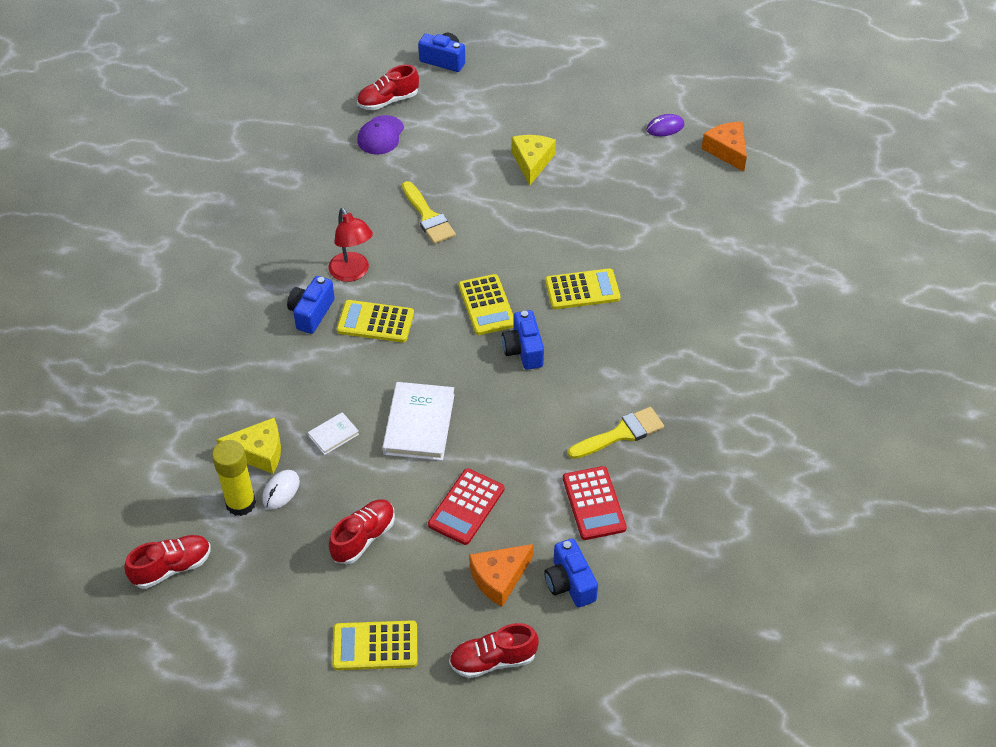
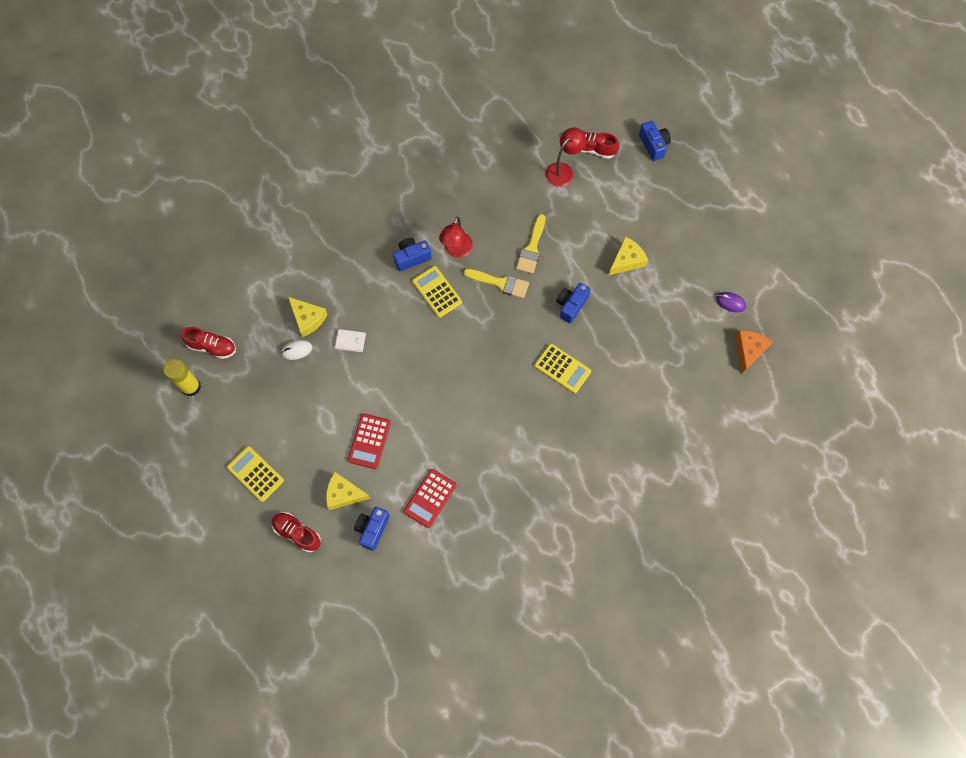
camera: 45 degrees right, 20 degrees up
yellow glue stick [212,440,256,516] -> yellow glue stick moved to [163,359,201,396]
red shoe [329,499,395,564] -> none
purple cap [357,115,404,154] -> red lamp [546,127,586,187]
white book [383,382,454,461] -> none
red calculator [428,468,504,545] -> red calculator turned 60 degrees counterclockwise [348,413,391,469]
yellow calculator [458,274,514,335] -> none
orange cheese [469,544,533,607] -> yellow cheese [326,472,371,510]
blue camera [502,310,544,370] -> blue camera moved to [556,283,591,324]
yellow brush [568,407,664,459] -> yellow brush moved to [463,269,529,299]

